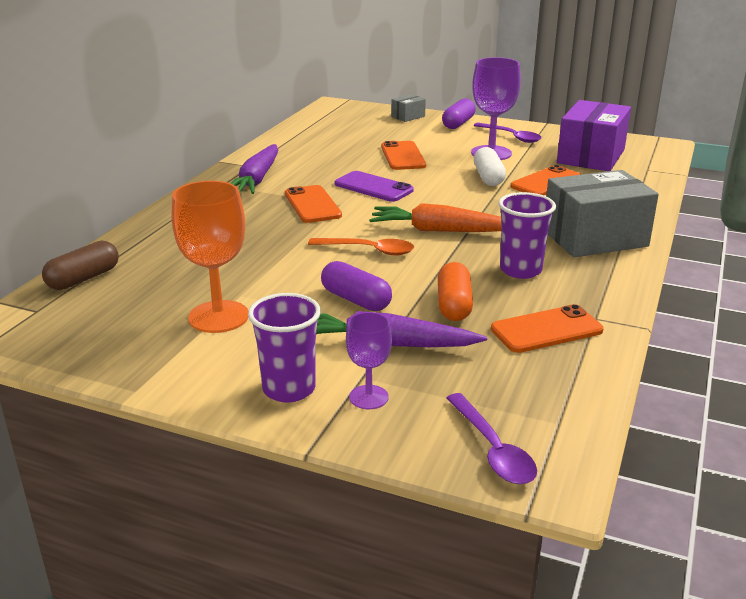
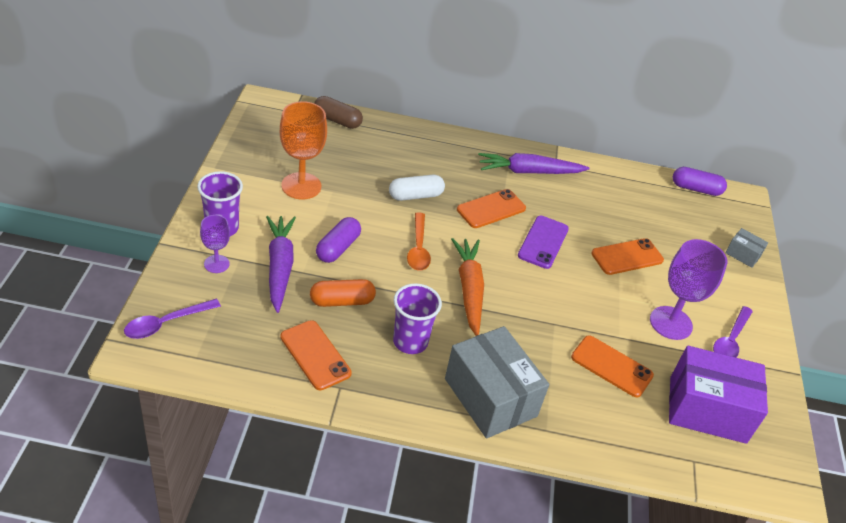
camera: 70 degrees right, 15 degrees up
purple capsule [442,99,476,129] -> purple capsule moved to [673,167,727,196]
white capsule [474,147,506,186] -> white capsule moved to [389,175,445,201]

